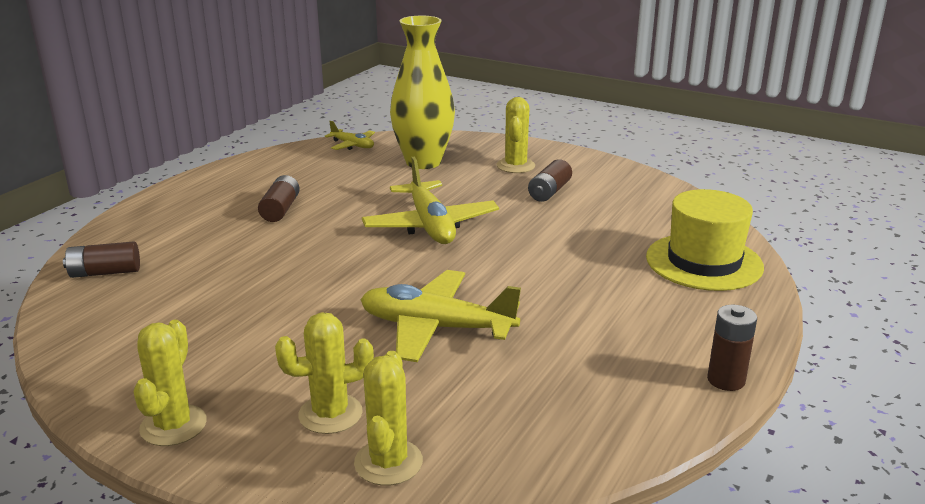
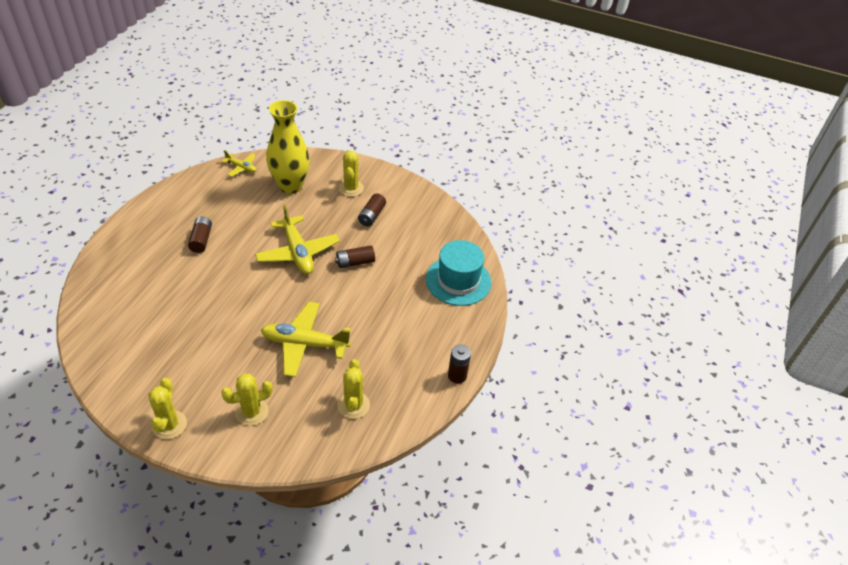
camera: 10 degrees left, 20 degrees up
brown battery [63,241,140,278] -> brown battery moved to [335,245,375,268]
yellow cactus [354,351,423,486] -> yellow cactus moved to [337,359,370,419]
yellow hat [646,189,764,291] -> turquoise hat [426,240,492,306]

